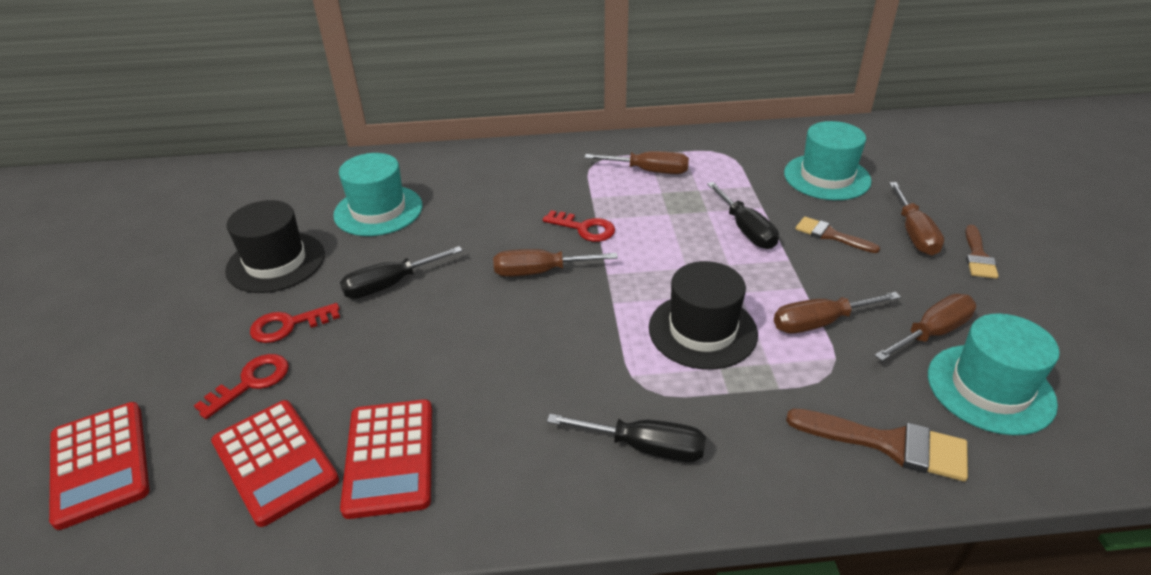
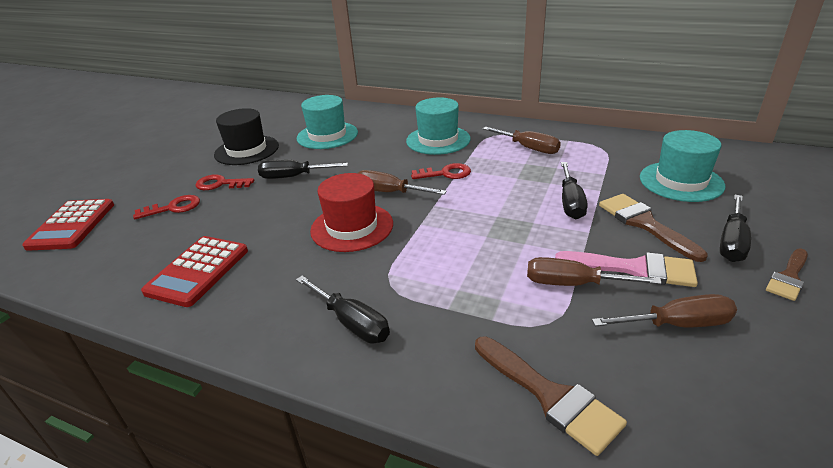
camera: 30 degrees right, 5 degrees down
red calculator [211,400,339,527] -> none
red key [543,210,615,242] -> red key turned 60 degrees counterclockwise [411,163,471,179]
black hat [649,261,758,370] -> none
brown brush [795,216,880,253] -> brown brush [599,194,707,262], size x1.55
brown screwdriver [889,182,944,255] -> black screwdriver [720,195,751,262]
turquoise hat [928,313,1060,435] -> turquoise hat moved to [406,97,470,155]
none -> red hat [310,173,393,252]
none -> pink brush [555,251,698,287]

